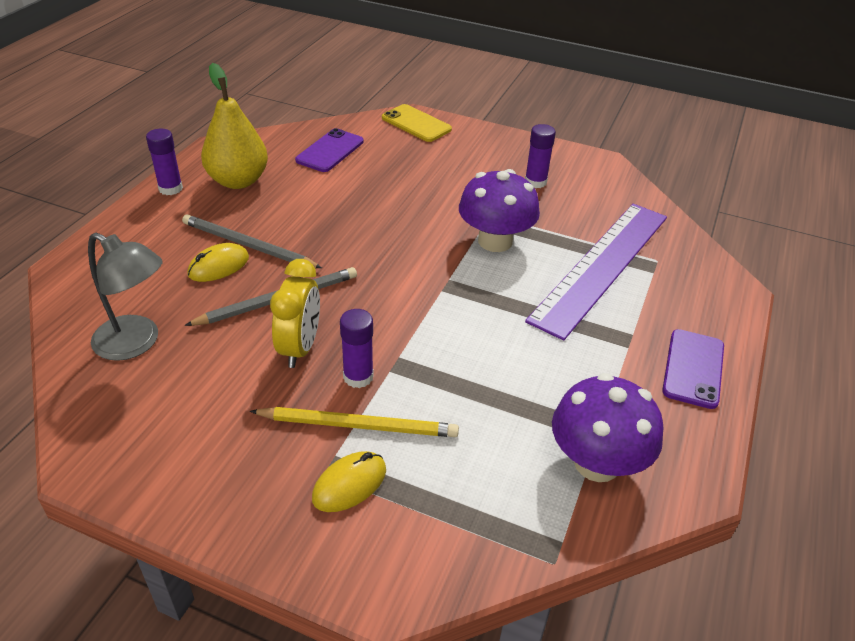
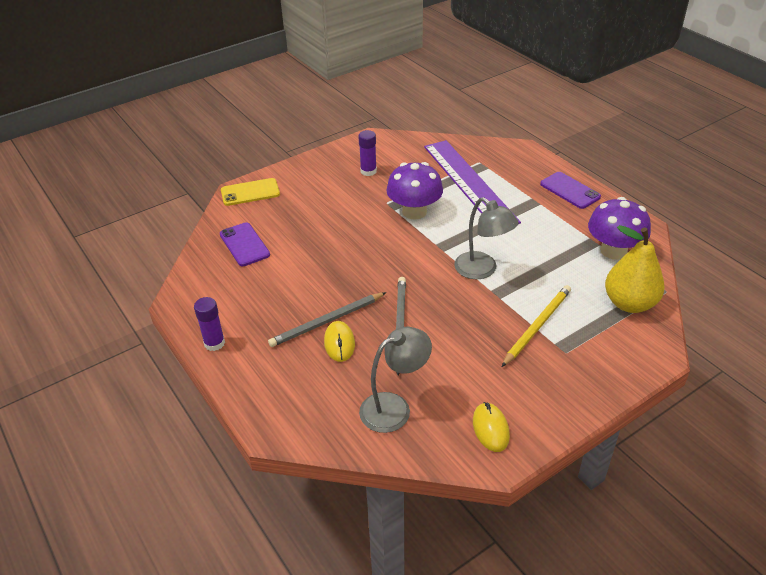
camera: 55 degrees left, 0 degrees up
yellow pear [201,63,268,189] -> yellow pear moved to [605,225,665,313]
yellow clock [270,259,320,368] -> none
yellow mouse [312,451,386,512] -> yellow mouse moved to [473,402,510,452]
purple glue stick [340,309,374,388] -> none
none -> grey lamp [454,197,519,279]

